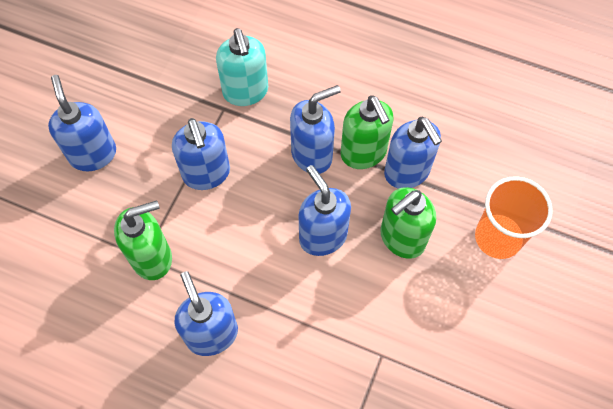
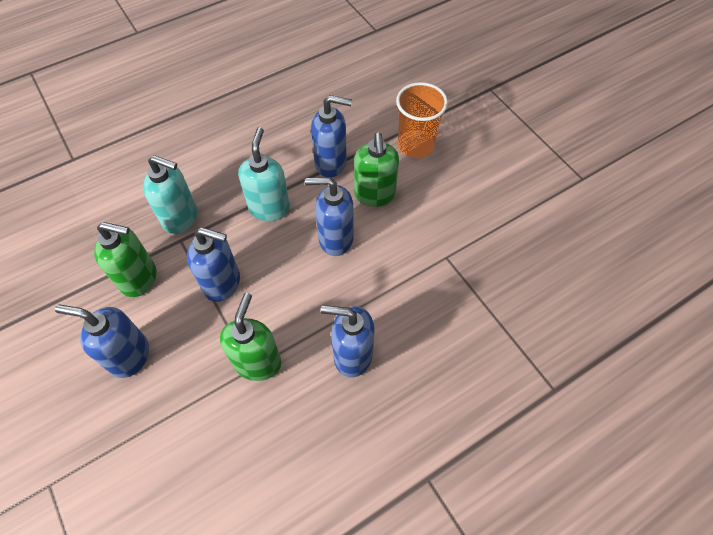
camera: 55 degrees left, 5 degrees down
blue soap dispenser [290,85,341,174] -> turquoise soap dispenser [238,127,290,221]
green soap dispenser [341,95,394,169] -> green soap dispenser moved to [94,222,156,297]

